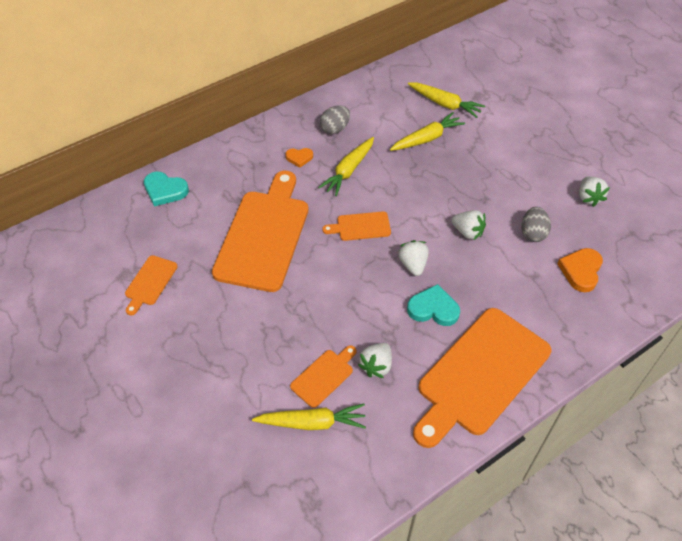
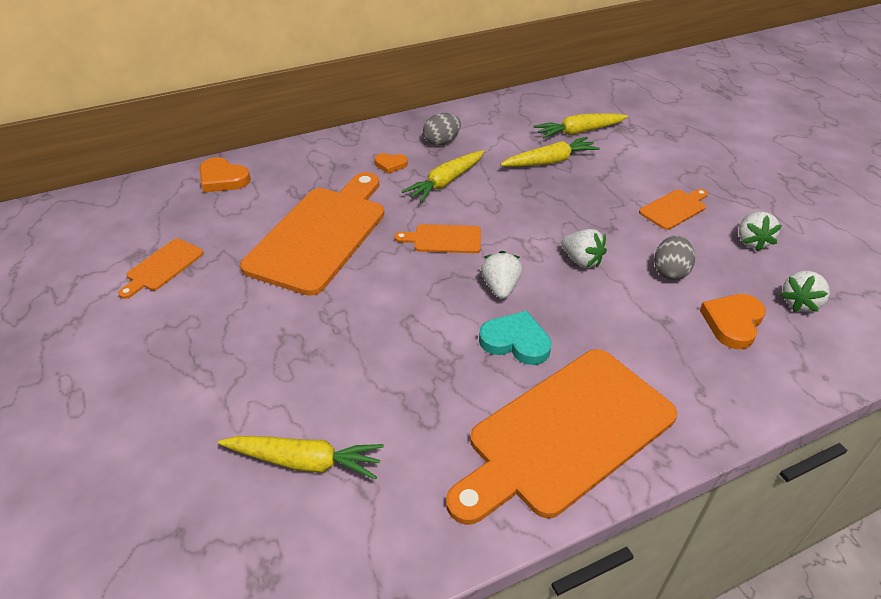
camera: 10 degrees right, 10 degrees down
turquoise heart [144,171,189,207] -> orange heart [199,157,251,192]
orange cutting board [290,345,357,408] -> orange cutting board moved to [639,189,708,230]
white strawberry [358,343,392,378] -> white strawberry moved to [781,271,830,312]
yellow carrot [408,83,485,118] -> yellow carrot turned 120 degrees clockwise [534,113,628,139]

